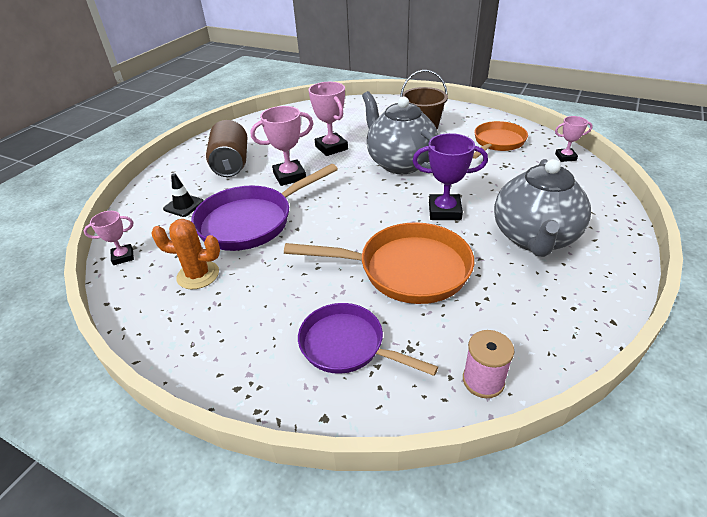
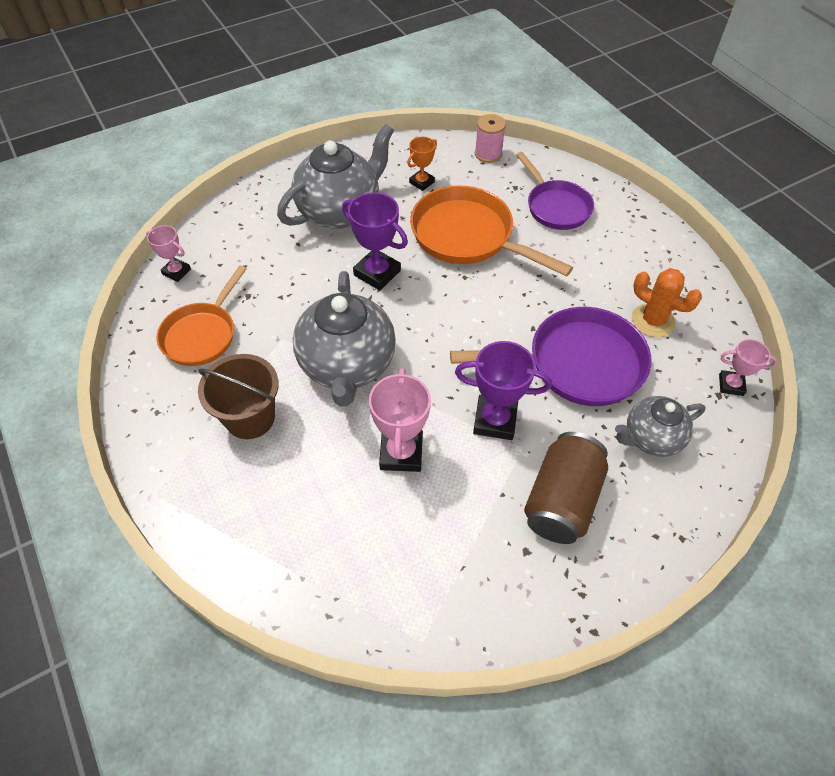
camera: 150 degrees left, 15 degrees up
black traffic cone [163,173,204,217] -> grey teapot [615,396,705,457]
pink trophy [251,106,313,186] -> purple trophy [455,341,552,440]
orange pan [473,121,528,159] -> orange pan turned 45 degrees counterclockwise [157,265,247,366]
none -> orange trophy [407,137,437,191]

